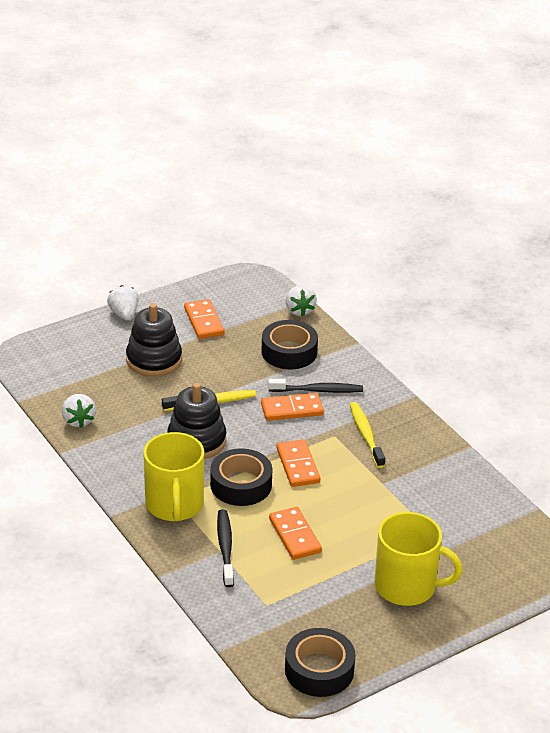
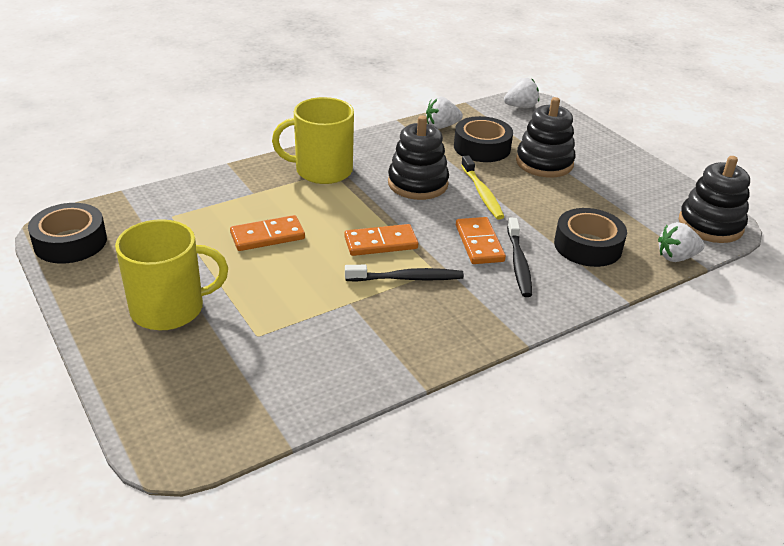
camera: 90 degrees right, 0 degrees up
white strawberry [107,285,139,320] -> white strawberry moved to [504,78,539,108]
orange domino [184,299,224,339] -> none
black tape [210,448,273,506] -> black tape moved to [454,116,513,162]
black toothbrush [217,509,234,587] -> black toothbrush moved to [345,265,464,282]
yellow toothbrush [350,402,385,468] -> none
yellow mug [374,512,463,606] -> yellow mug turned 120 degrees counterclockwise [115,219,228,330]
none -> black stacking toy [679,156,750,243]

